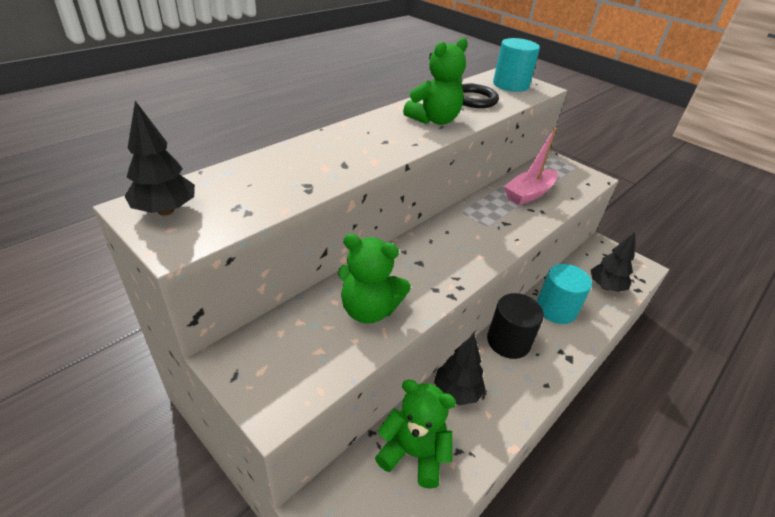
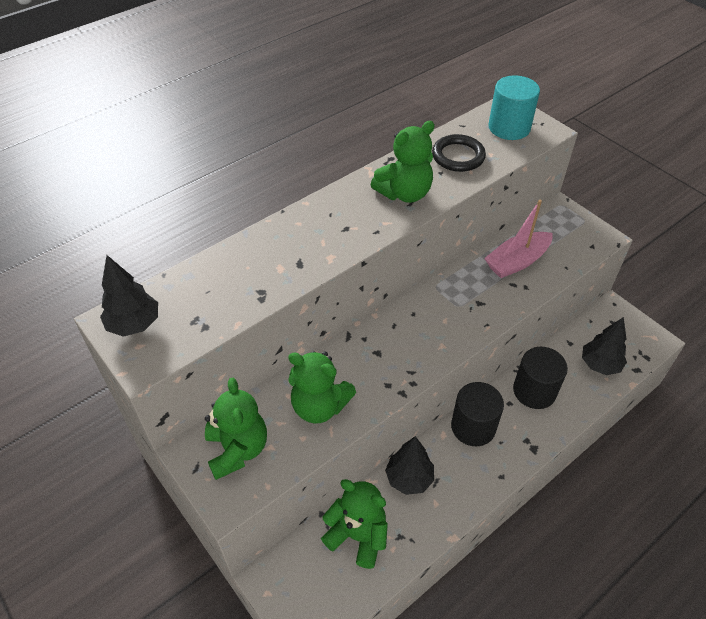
camera: 10 degrees right, 10 degrees up
turquoise cylinder [537,264,592,324] -> black cylinder [513,347,568,409]
none -> green teddy bear [205,378,267,480]

